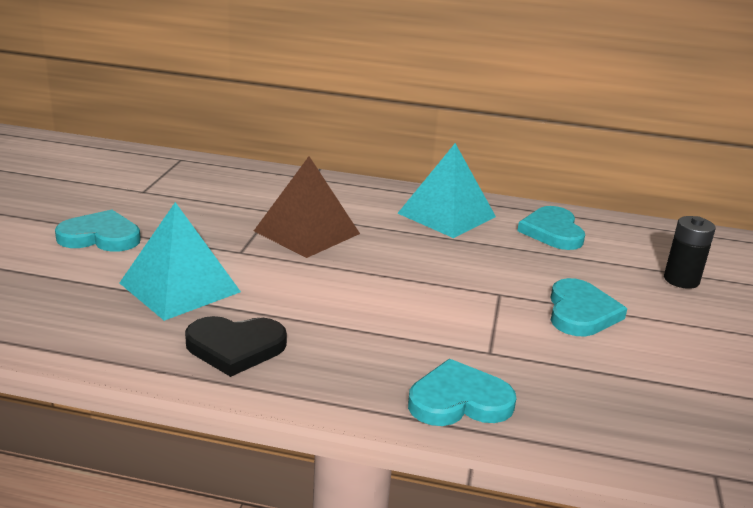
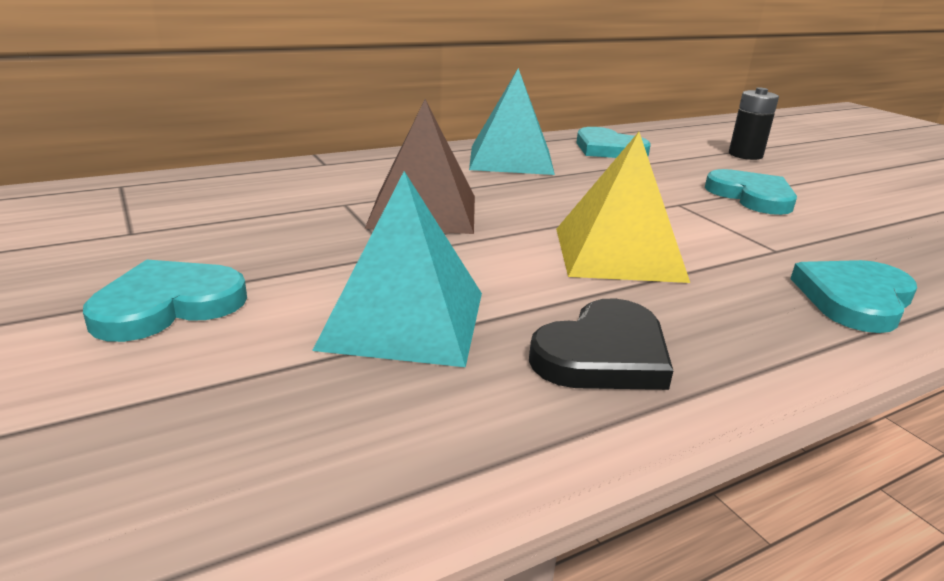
camera: 40 degrees left, 0 degrees up
none -> yellow pyramid [556,132,690,283]

